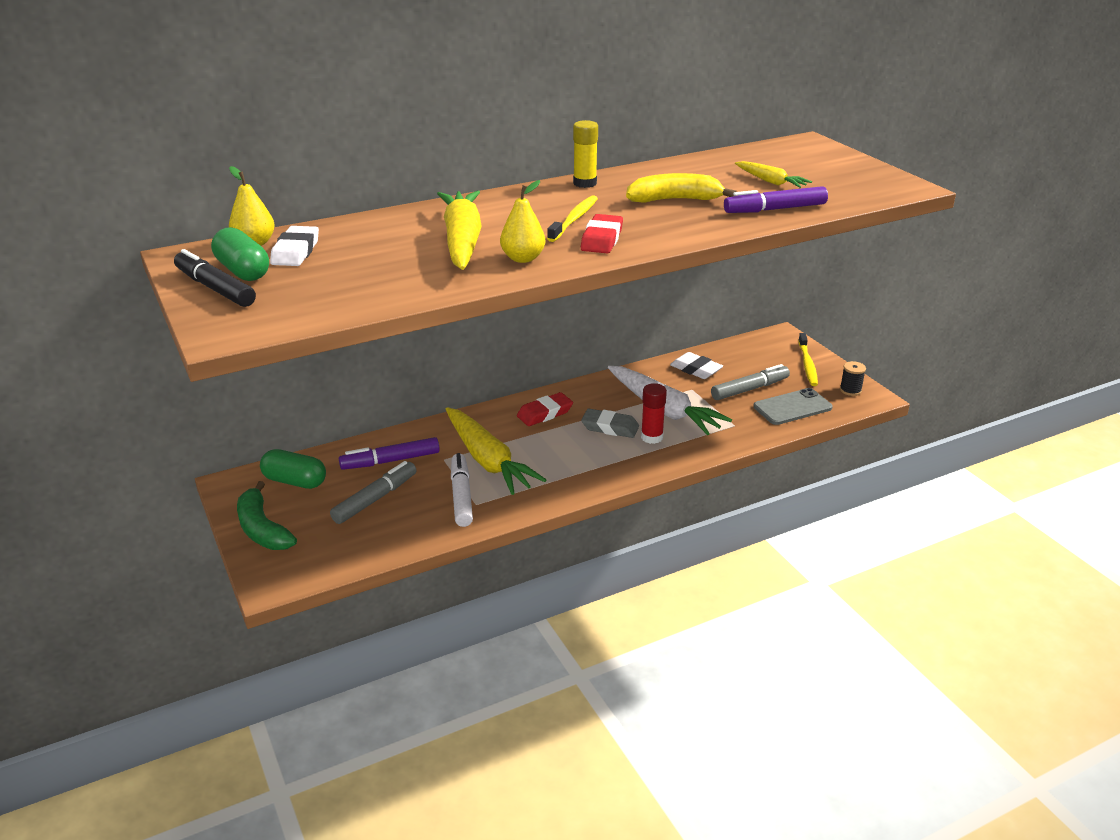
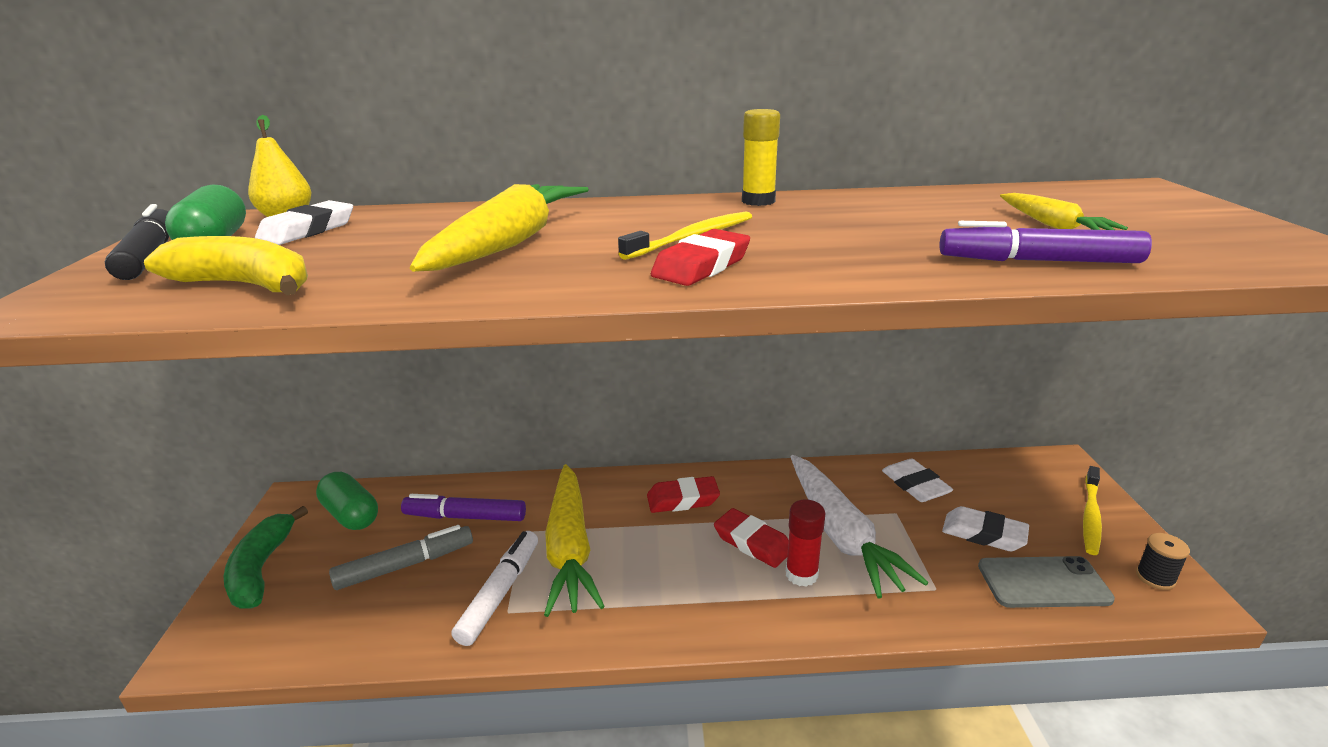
camera: 25 degrees right, 5 degrees down
yellow pear [500,180,545,263] -> none
grey eraser [581,409,639,438] -> red eraser [714,508,789,568]
yellow banana [626,173,736,203] -> yellow banana moved to [144,236,308,296]
grey marker [711,364,790,400] -> white eraser [942,506,1029,551]

